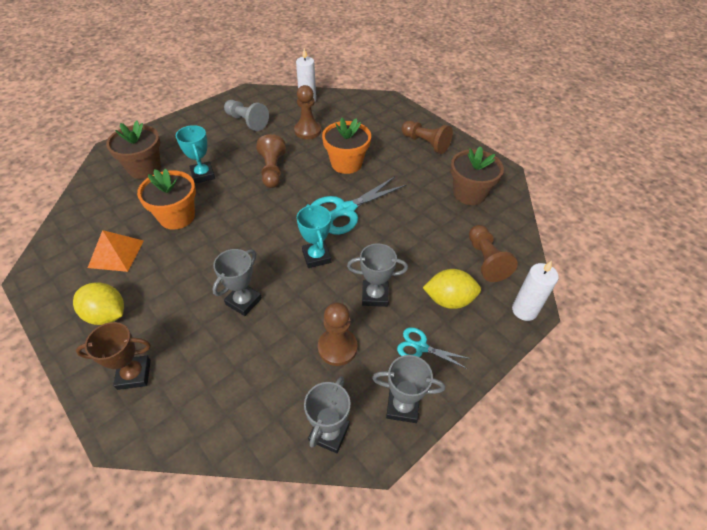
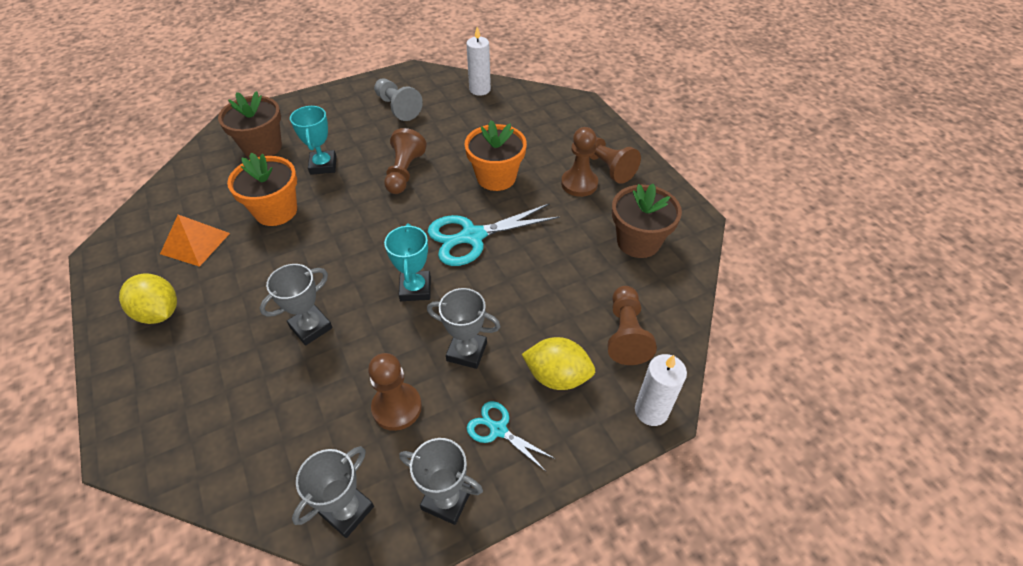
camera: 15 degrees right, 0 degrees up
brown trophy [76,322,151,390] -> none
brown pawn [294,85,321,139] -> brown pawn moved to [561,127,598,197]

